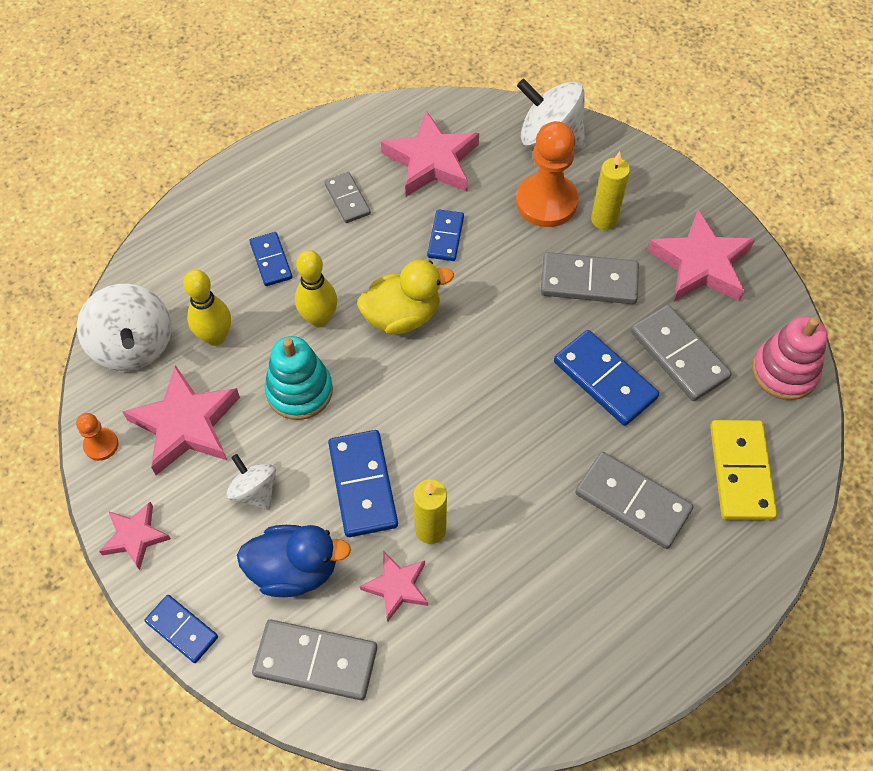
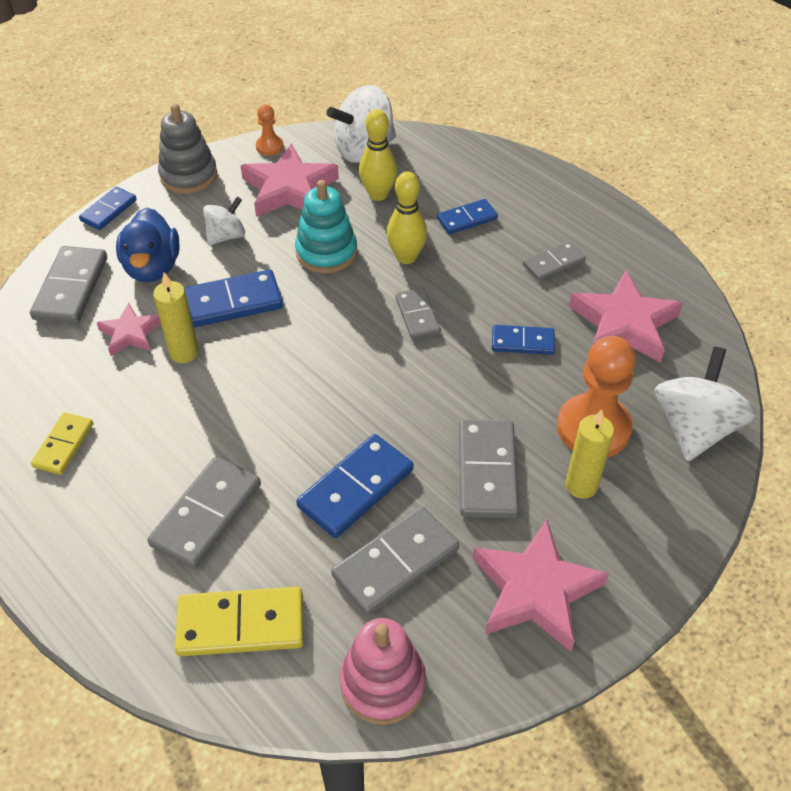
camera: 85 degrees right, 10 degrees down
pink star [99,502,171,570] -> grey stacking toy [158,103,217,194]
yellow duck [357,260,454,335] -> grey domino [395,288,440,339]
none -> yellow domino [31,412,93,475]

